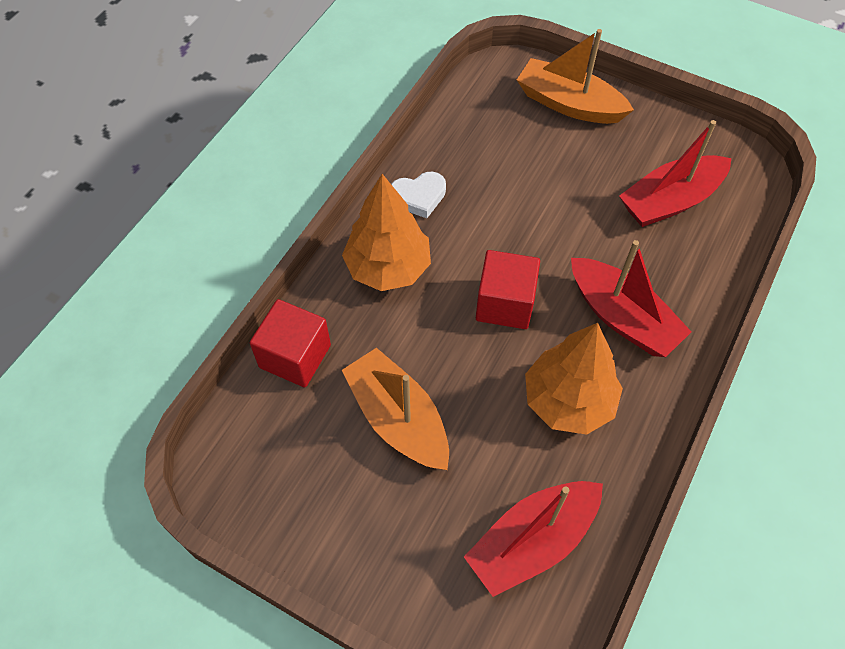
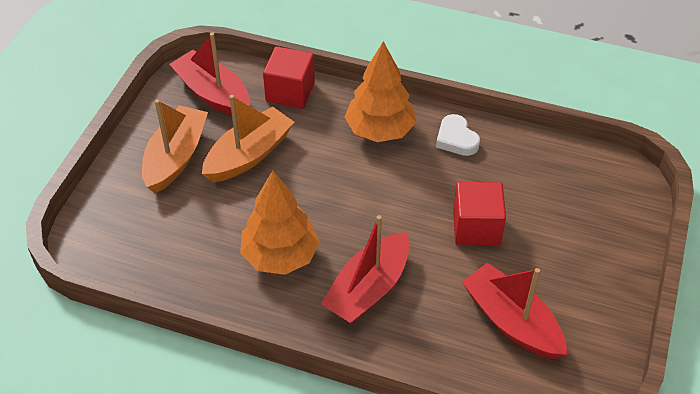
camera: 80 degrees right, 10 degrees down
red boat [464,481,603,597] -> red boat moved to [169,32,250,116]
red cube [476,250,540,329] -> red cube moved to [453,182,506,245]
orange boat [517,29,634,124] -> orange boat moved to [142,99,208,193]

